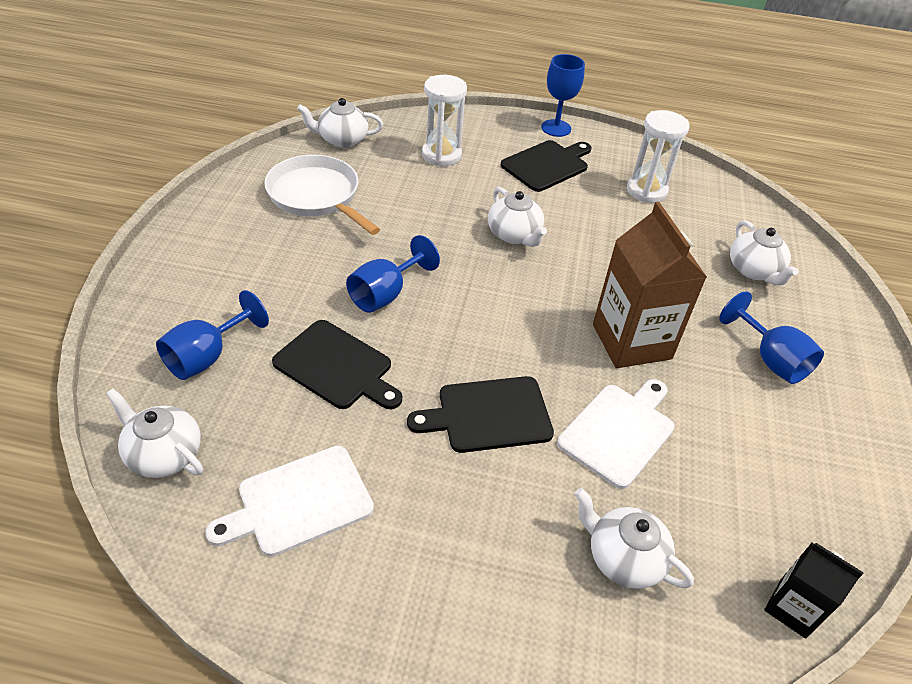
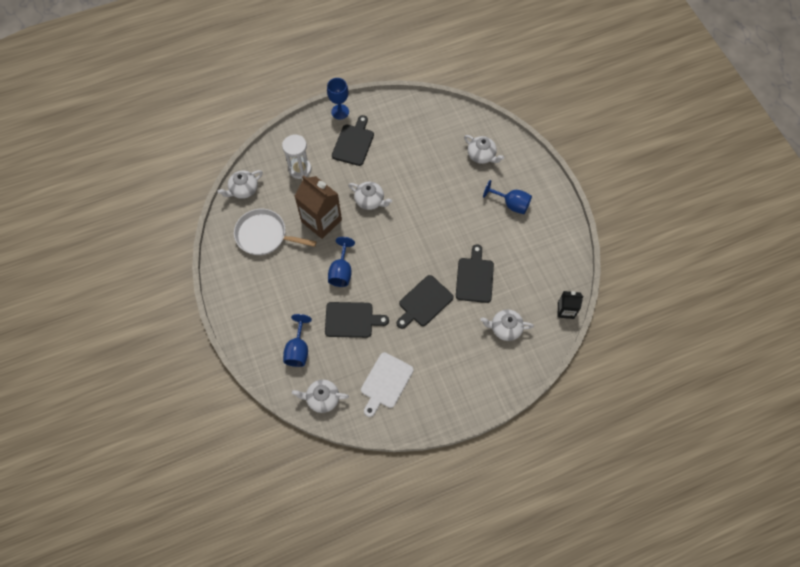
camera: 30 degrees left, 20 degrees up
white cutting board [557,379,675,489] -> black cutting board [456,244,494,303]
brown carton [593,202,707,368] -> brown carton moved to [294,175,342,239]
white hourglass [627,110,689,203] -> none

